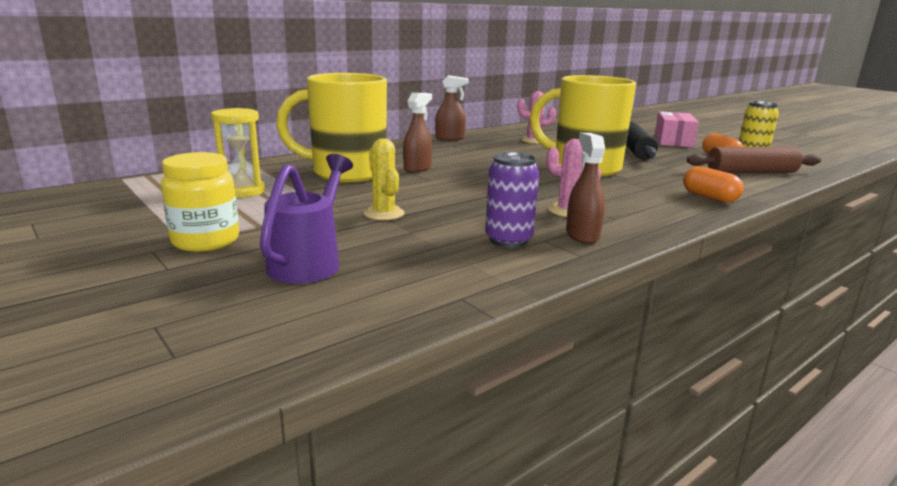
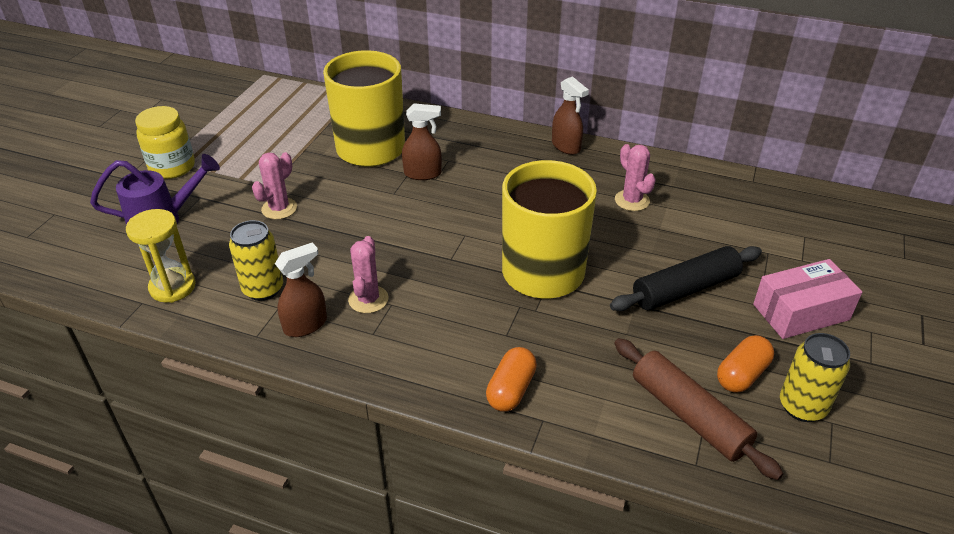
camera: 60 degrees right, 20 degrees up
yellow hourglass [211,108,265,198] -> yellow hourglass moved to [126,209,196,303]
yellow cactus [364,138,404,220] -> pink cactus [252,152,297,219]
purple can [485,152,539,248] -> yellow can [229,220,283,301]

